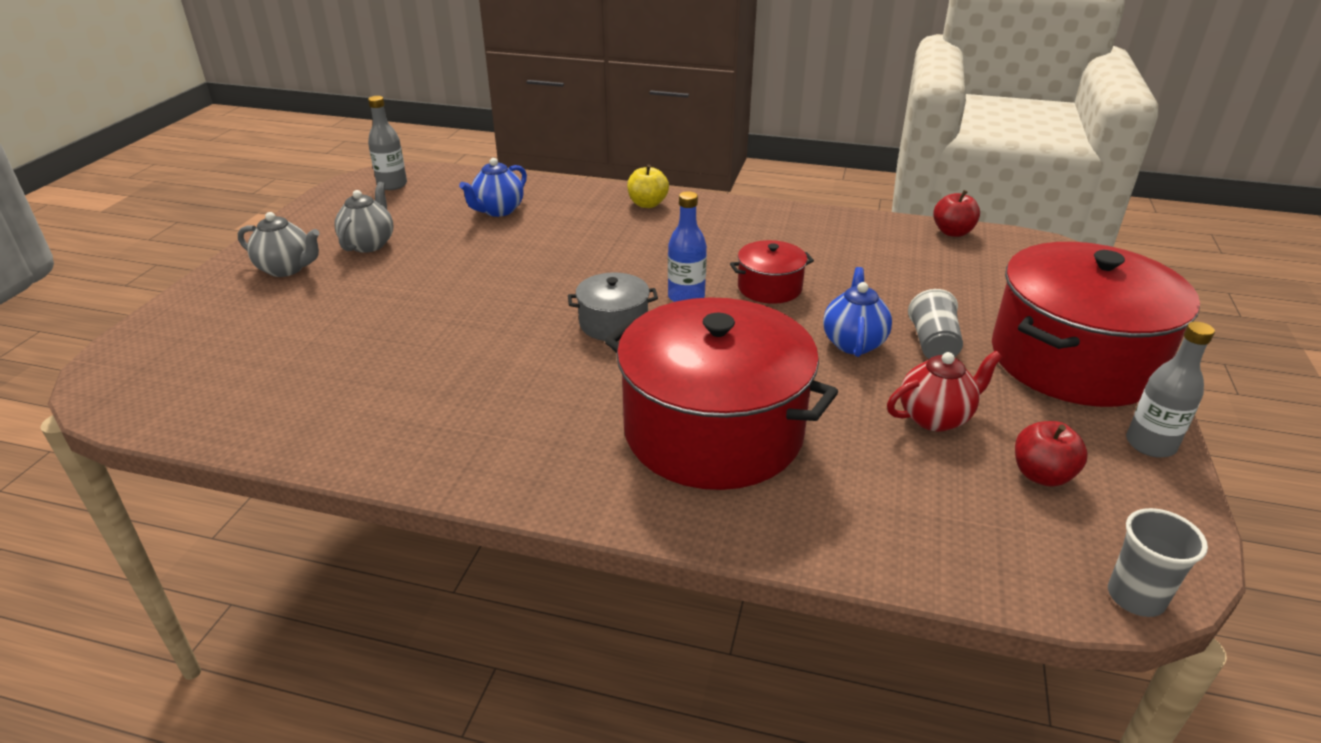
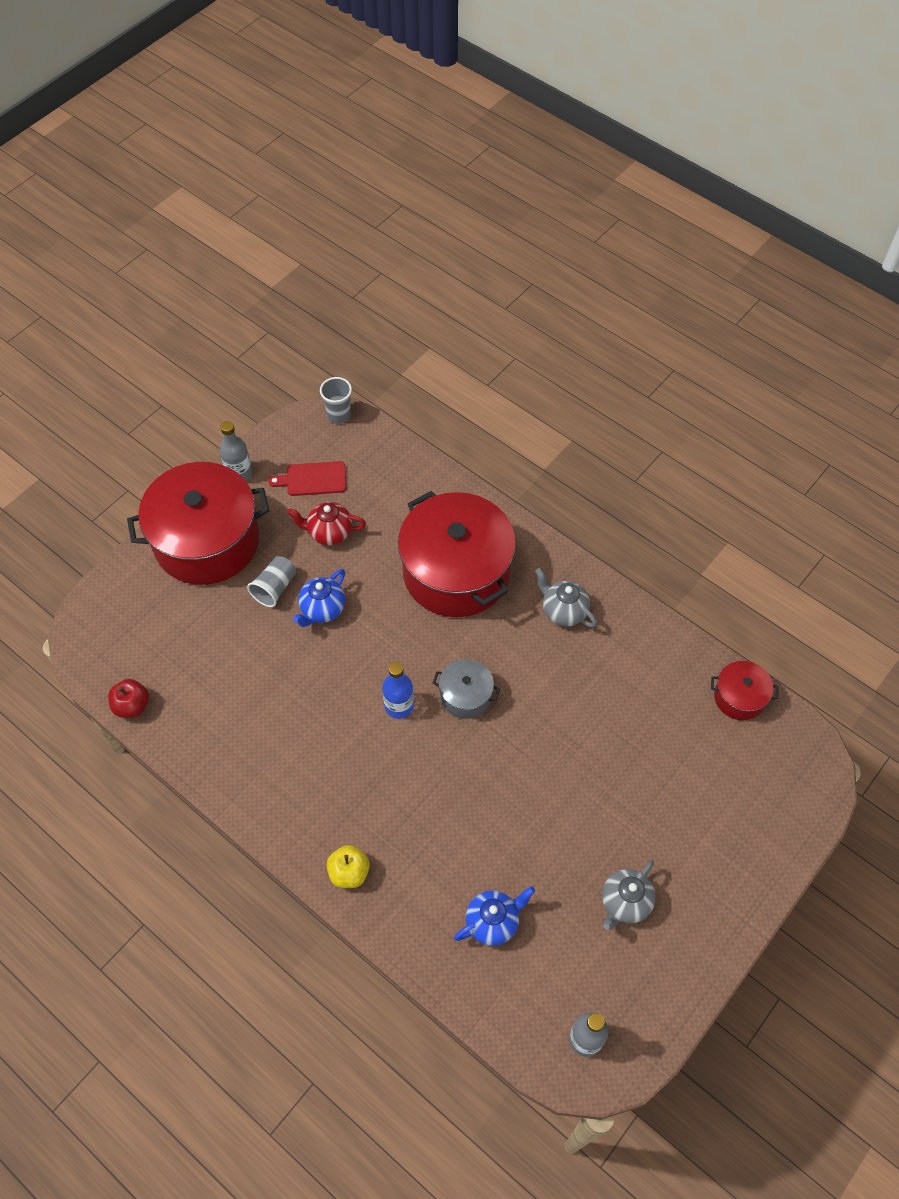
camera: 155 degrees left, 25 degrees up
grey teapot [238,212,320,277] -> grey teapot moved to [535,568,597,627]
red pot [730,240,814,304] -> red pot moved to [711,661,779,720]
red apple [1015,421,1088,487] -> red cutting board [268,461,346,496]

